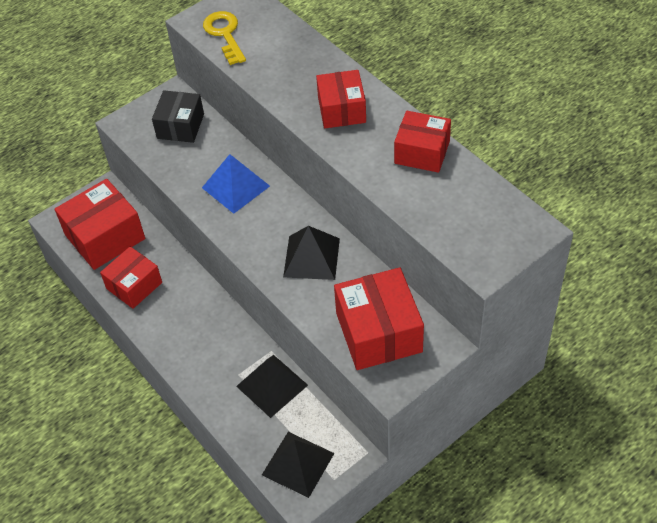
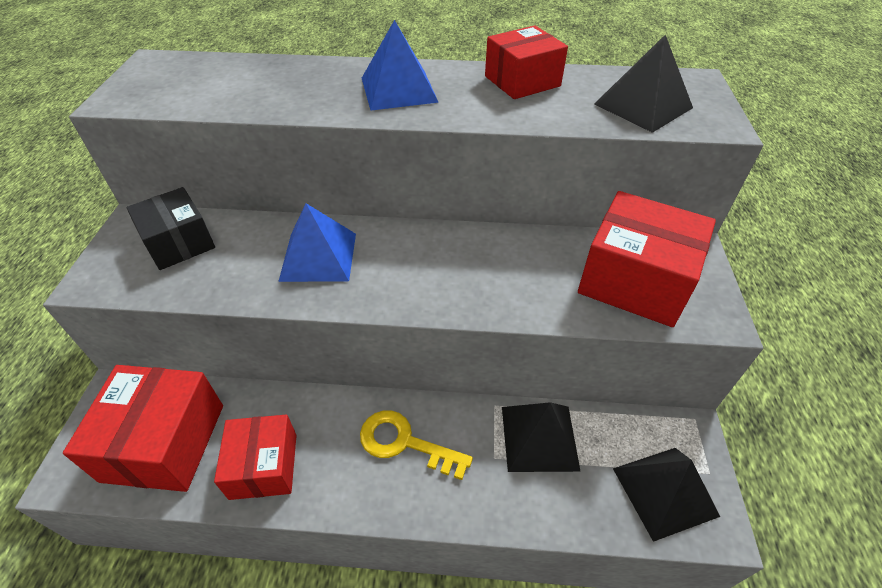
camera: 50 degrees left, 5 degrees down
yellow key [203,11,246,65] -> yellow key moved to [360,410,473,480]
black pyramid [283,226,340,280] -> black pyramid moved to [594,34,693,133]
red box [316,70,366,128] -> blue pyramid [362,20,439,111]

